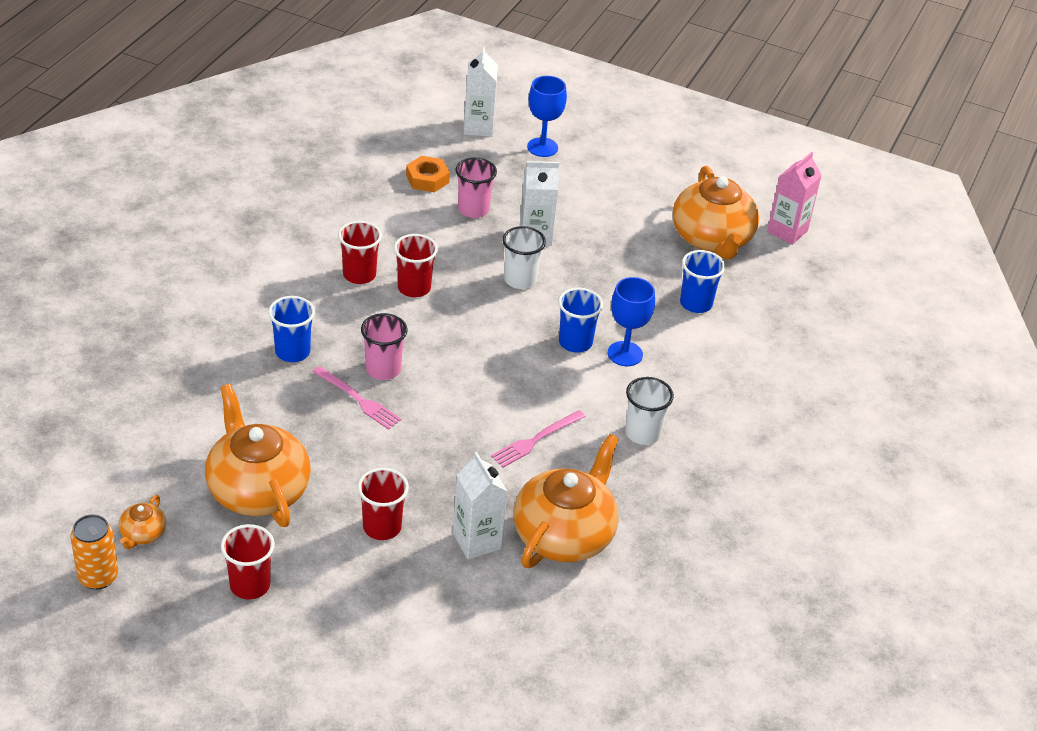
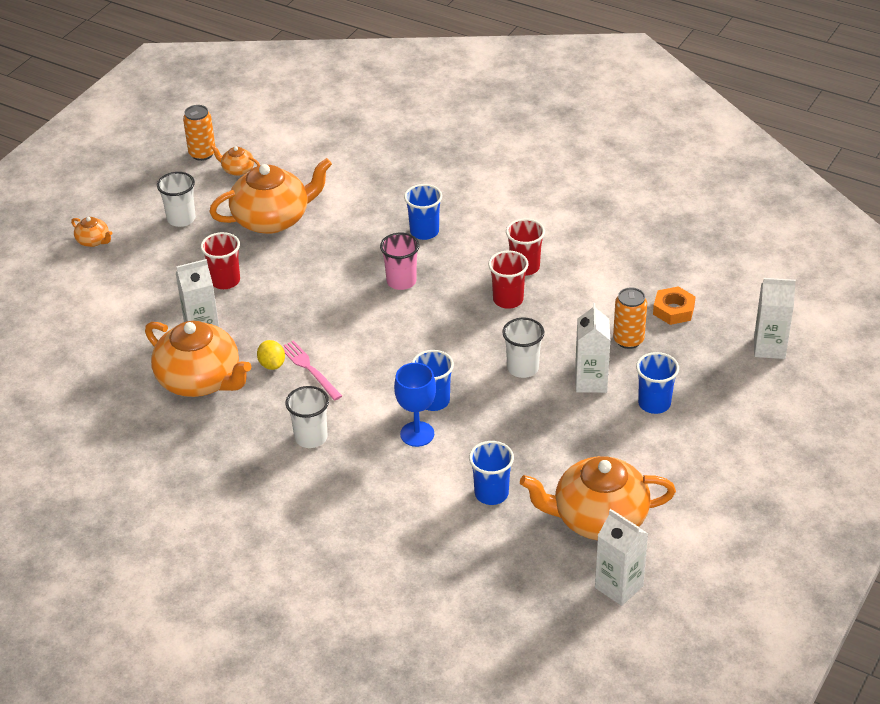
camera: 100 degrees right, 0 degrees up
red cup [221,524,275,599] -> white cup [157,172,196,227]
pink fork [312,366,402,430] -> none
pink cup [456,157,497,218] -> orange can [613,287,647,349]
blue goblet [527,76,567,157] -> none
pink carton [767,152,822,245] -> white carton [595,509,648,606]
none -> orange teapot [71,217,112,247]
none -> yellow lemon [257,340,285,370]
none -> blue cup [636,352,679,414]

